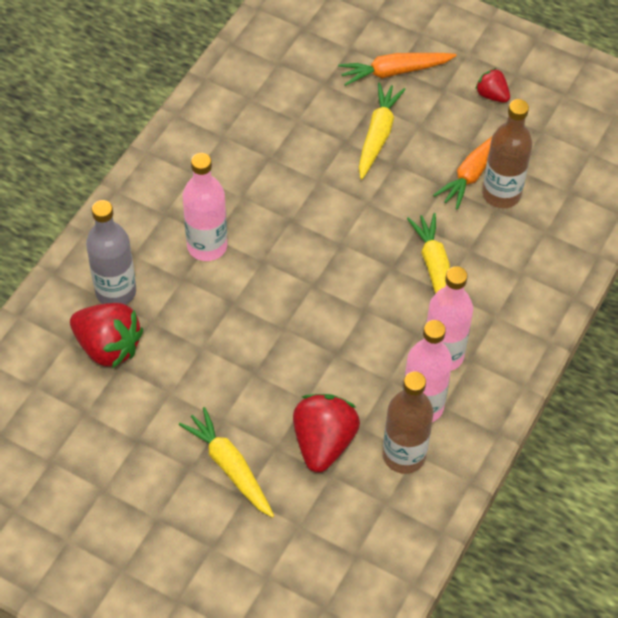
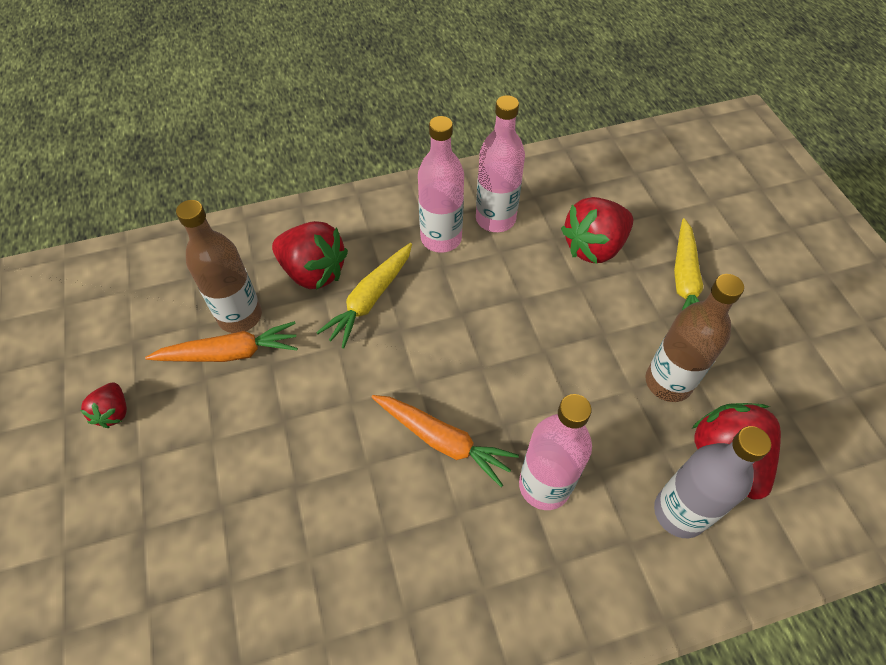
camera: 135 degrees left, 0 degrees up
orange carrot [338,53,457,86] -> orange carrot moved to [371,395,519,487]
yellow carrot [359,83,406,179] -> none
brown bottle [382,371,434,474] -> brown bottle moved to [645,274,744,402]
none -> red strawberry [272,221,348,290]

